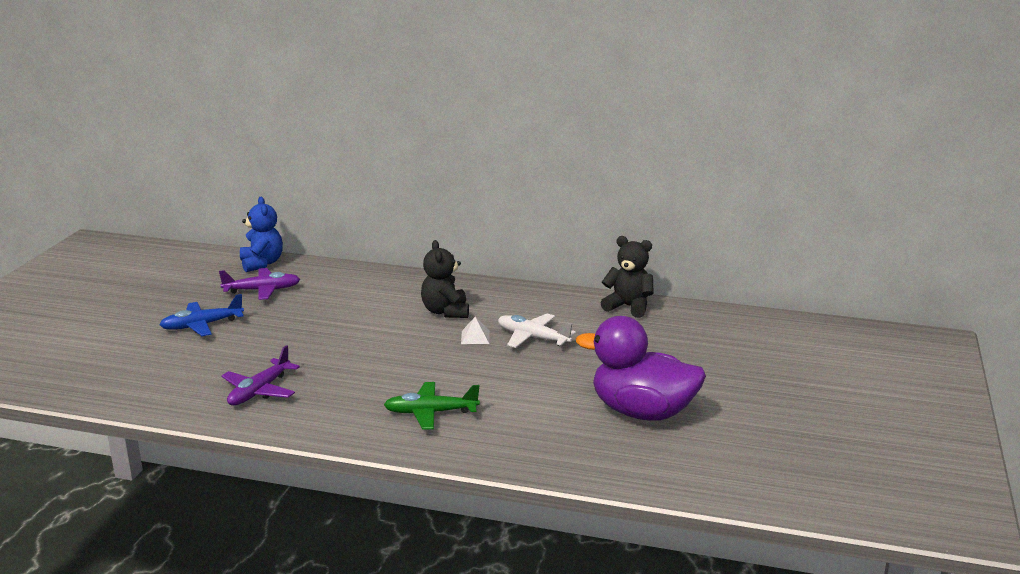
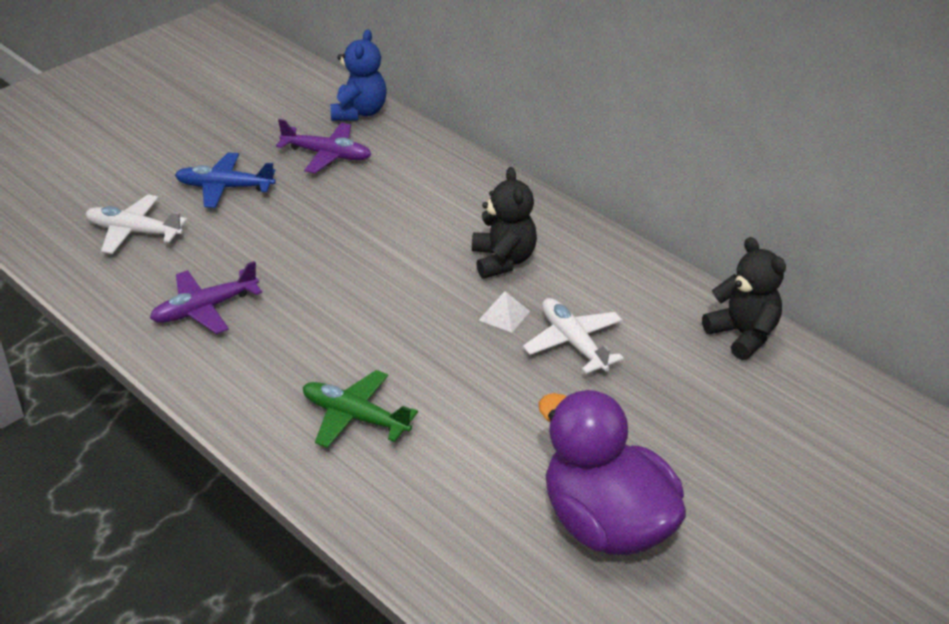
camera: 30 degrees right, 15 degrees up
black teddy bear [421,240,469,318] -> black teddy bear turned 150 degrees clockwise [472,167,537,279]
none -> white plane [85,194,187,254]

